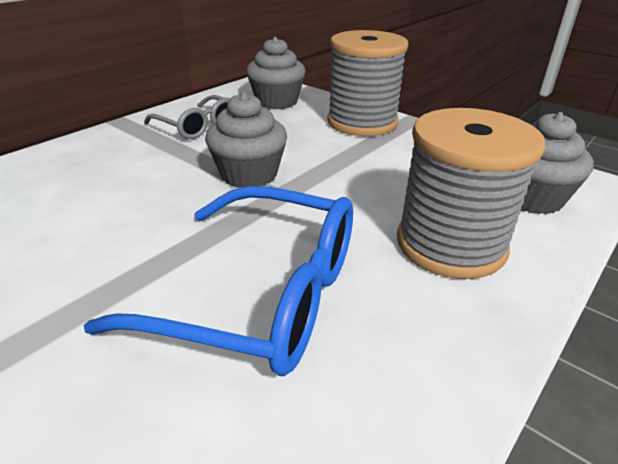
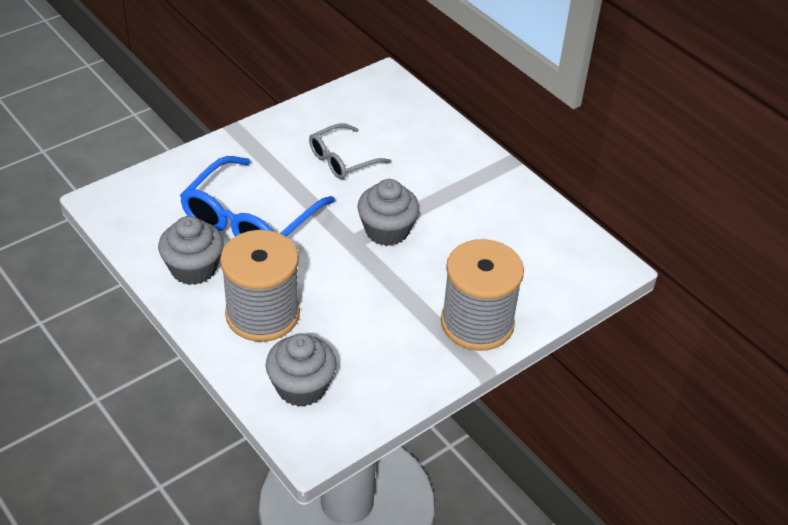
camera: 100 degrees right, 10 degrees up
grey glasses [144,95,230,139] -> grey glasses moved to [309,123,391,179]
grey cupcake [246,37,306,109] -> grey cupcake moved to [158,216,224,285]

